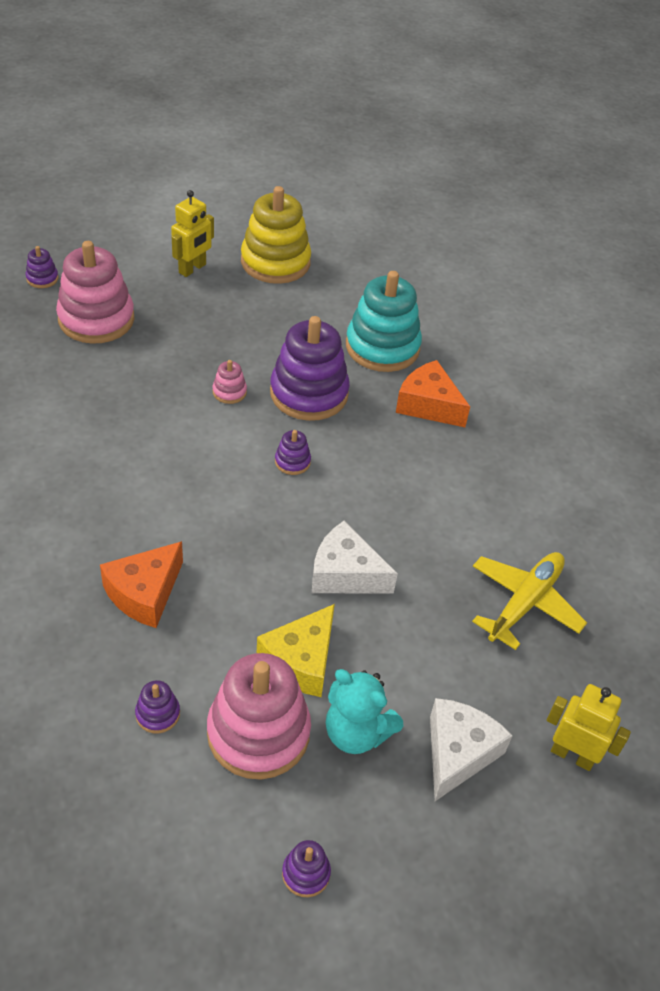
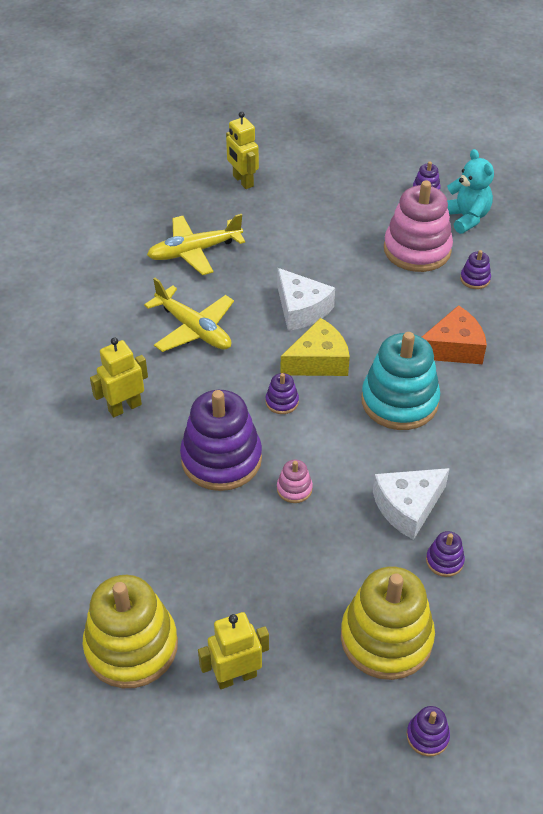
camera: 145 degrees left, 0 degrees up
pink stacking toy [56,241,134,344] -> yellow stacking toy [341,567,435,680]
yellow cheese [257,604,335,697] -> yellow cheese moved to [281,318,350,376]
turquoise teddy bear [326,669,403,754] -> turquoise teddy bear moved to [447,149,494,234]
turquoise stacking toy [346,271,422,372] -> turquoise stacking toy moved to [361,332,440,430]
orange cheese [396,360,470,427] -> yellow robot [90,337,148,417]
white cheese [430,698,513,801] -> white cheese moved to [373,468,450,540]
none -> yellow plane [144,278,234,352]
none -> purple stacking toy [426,531,465,577]

